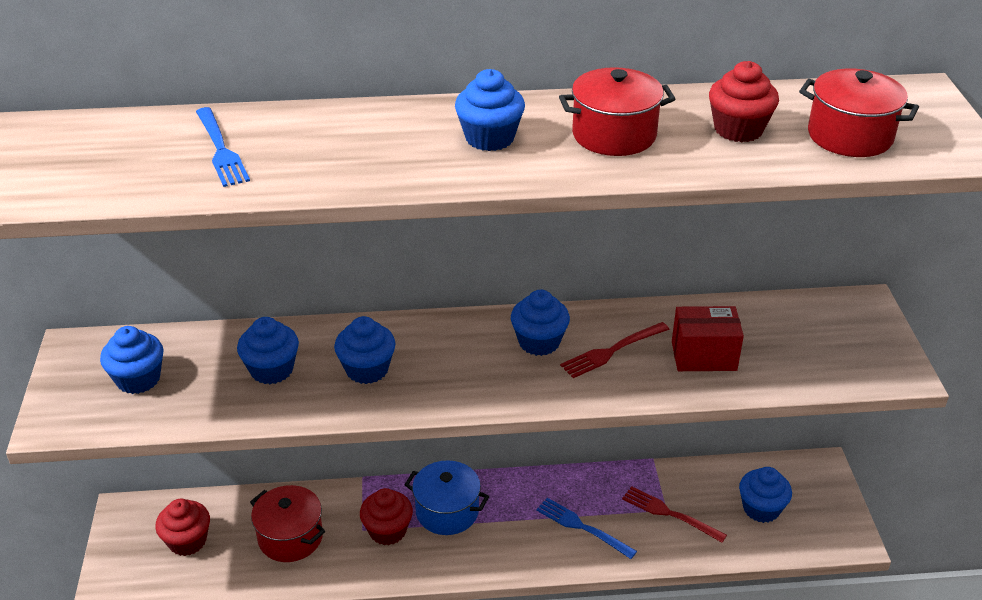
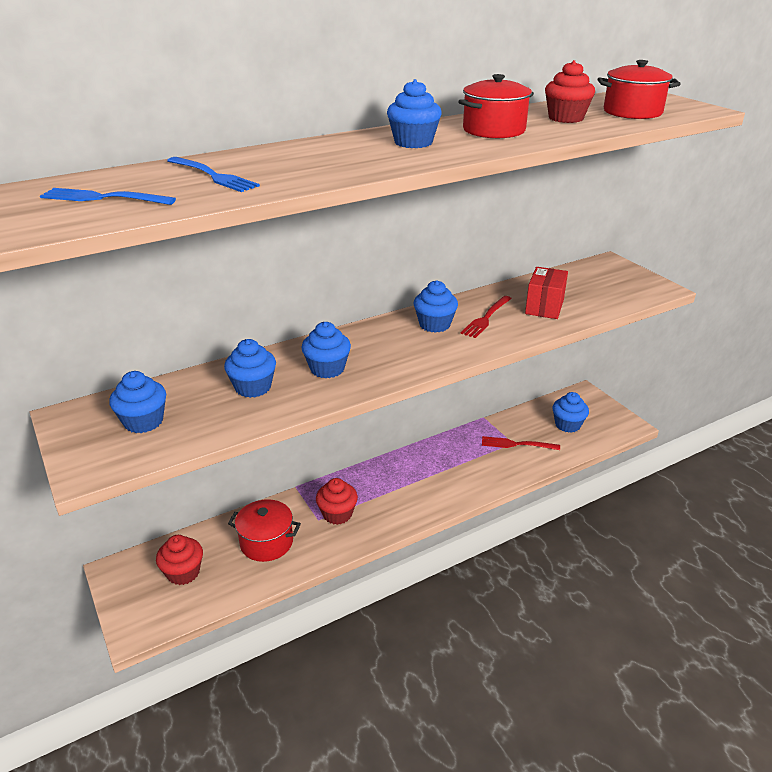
camera: 25 degrees left, 5 degrees down
blue pot [404,460,489,535] -> none
blue fork [536,498,637,559] -> blue fork moved to [40,188,176,205]
red box [672,306,744,371] -> red box turned 45 degrees counterclockwise [525,267,568,319]

